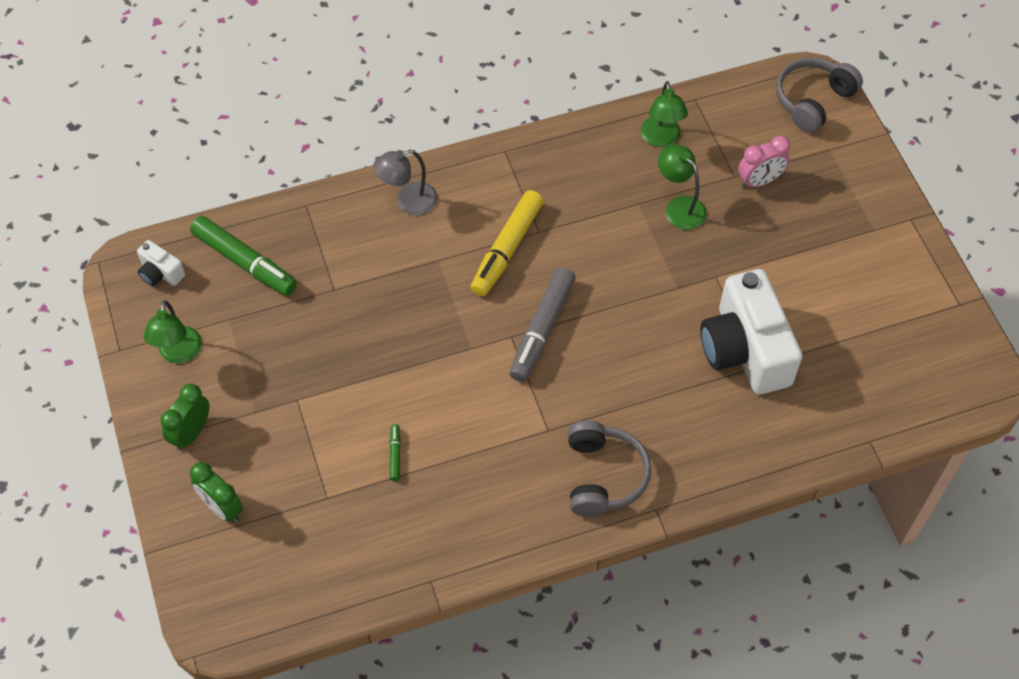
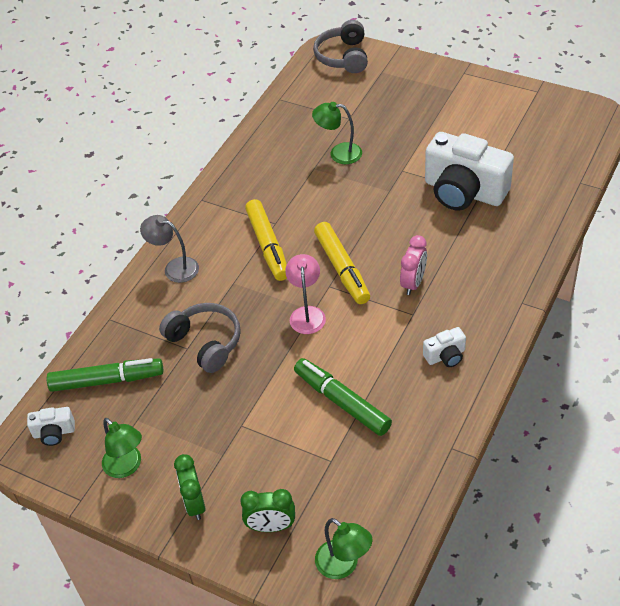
camera: 40 degrees left, 10 degrees down
grey lamp [373,150,438,215] -> grey lamp turned 90 degrees clockwise [140,215,199,283]
green marker [389,424,401,481] -> green marker [294,358,392,436], size x2.31
grey marker [509,267,575,382] -> yellow marker [314,222,370,304]
grey headphones [568,420,651,516] -> grey headphones moved to [159,303,241,373]
green lamp [641,81,688,147] -> green lamp moved to [315,518,372,579]
pink clock [738,136,790,189] -> pink clock moved to [400,235,427,295]
none -> pink lamp [285,254,326,334]
none -> white camera [423,327,466,367]

